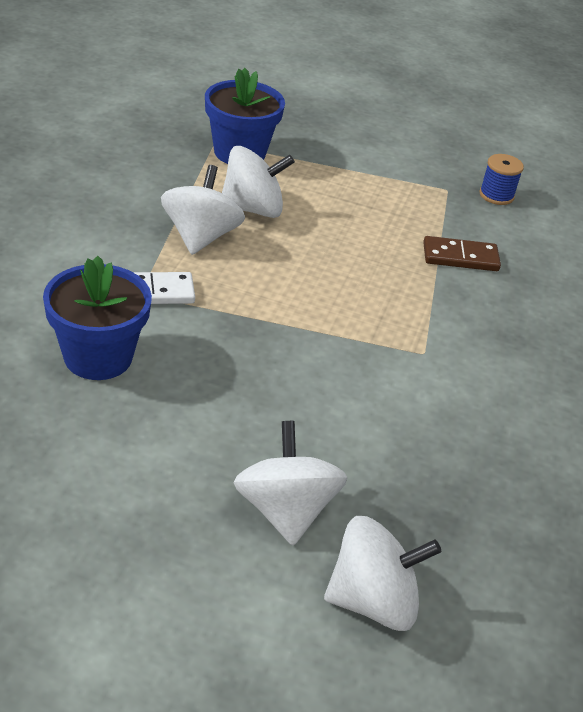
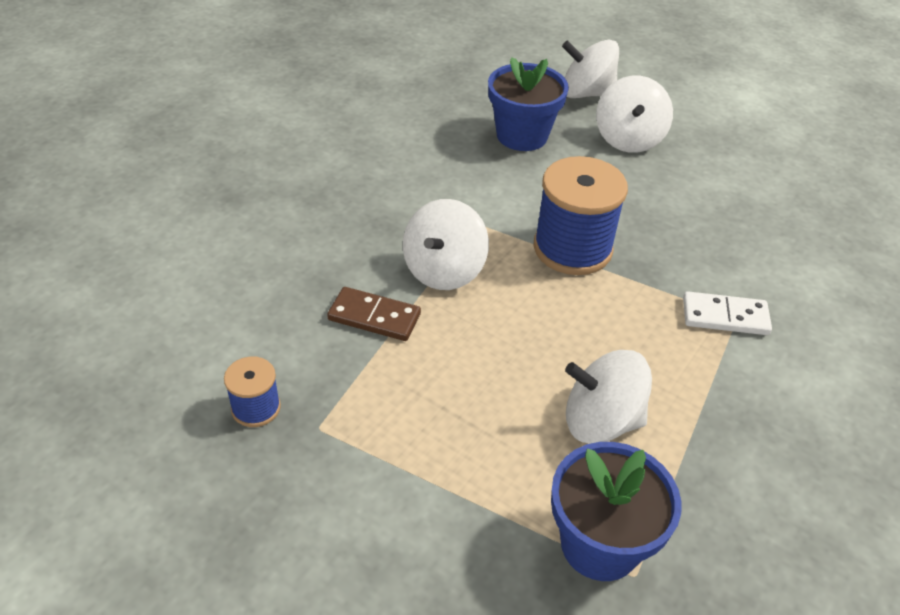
camera: 160 degrees left, 5 degrees up
blue flower pot [43,256,152,380] -> blue flower pot moved to [488,57,569,151]
white spinning top [161,165,245,255] -> white spinning top moved to [403,199,489,290]
none -> blue spool [534,156,628,275]

